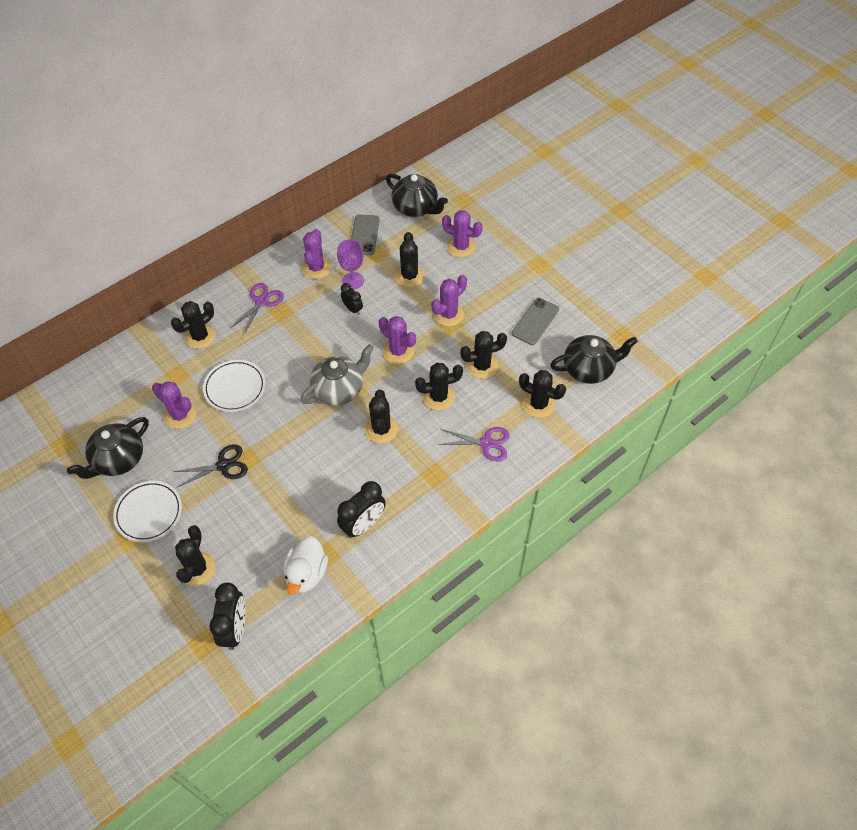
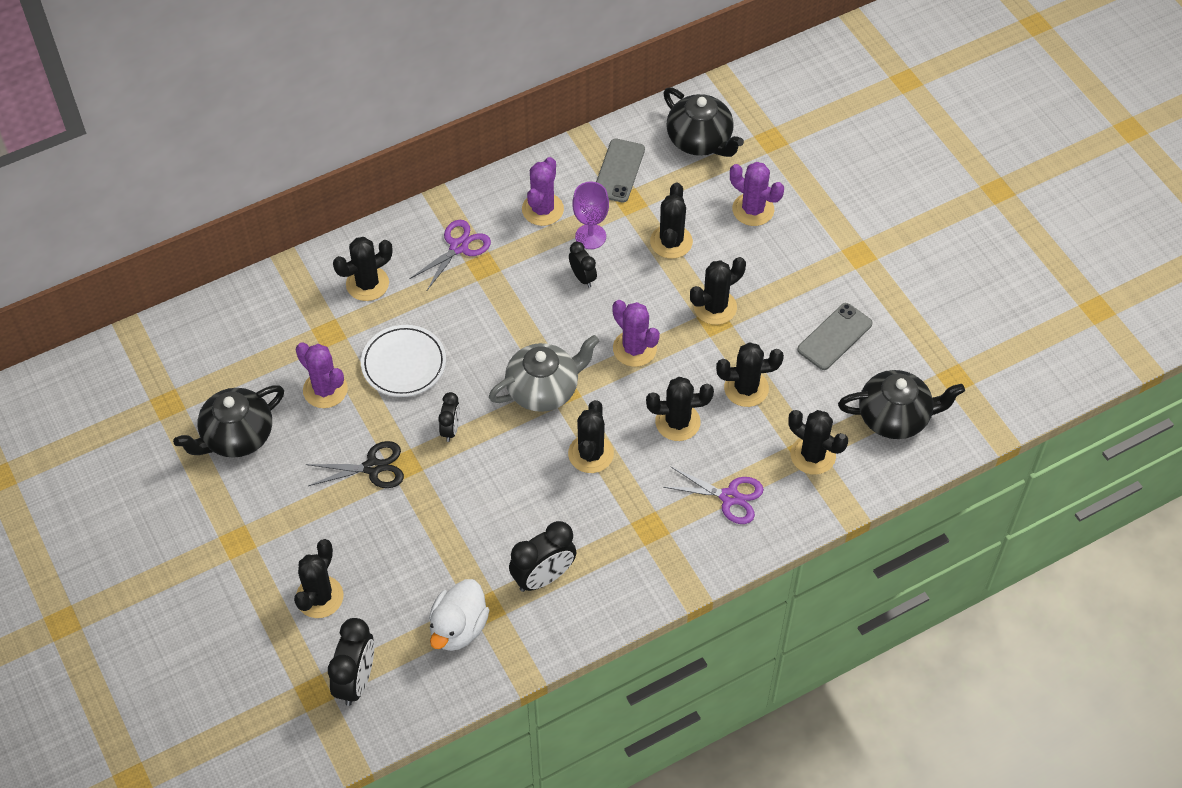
camera: 10 degrees right, 0 degrees up
white plate [113,481,182,542] -> none
purple cactus [431,275,467,327] -> black cactus [690,257,746,325]
none -> black clock [438,392,460,442]

